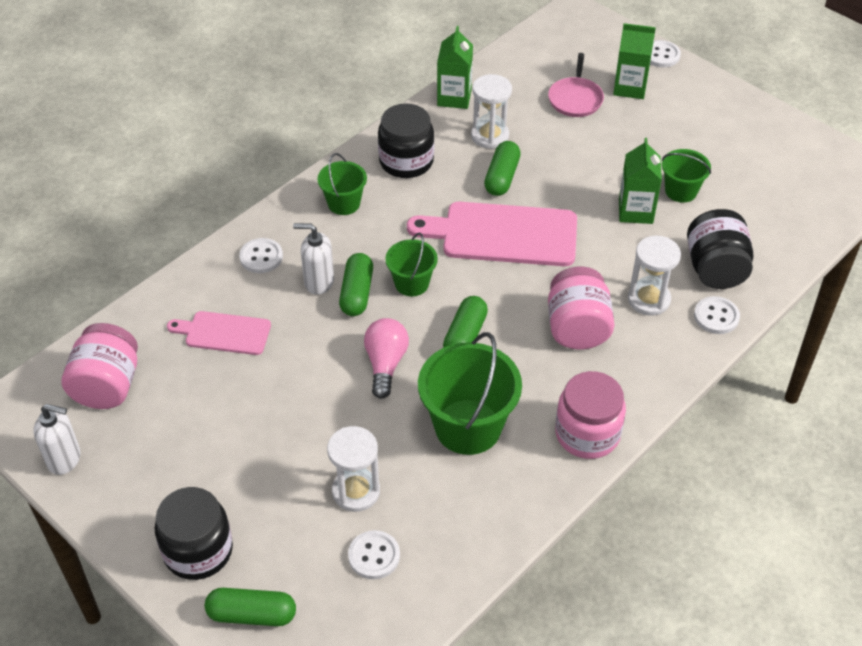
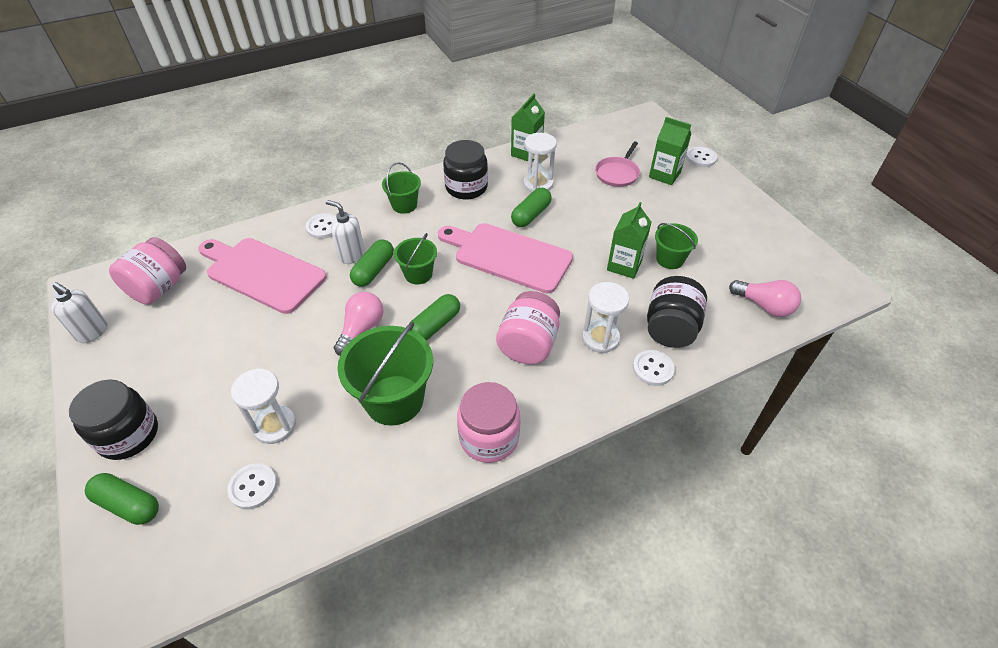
camera: 20 degrees right, 0 degrees up
pink cutting board [167,311,271,355] -> pink cutting board [198,238,327,314], size x1.77
none -> pink light bulb [729,280,801,317]

